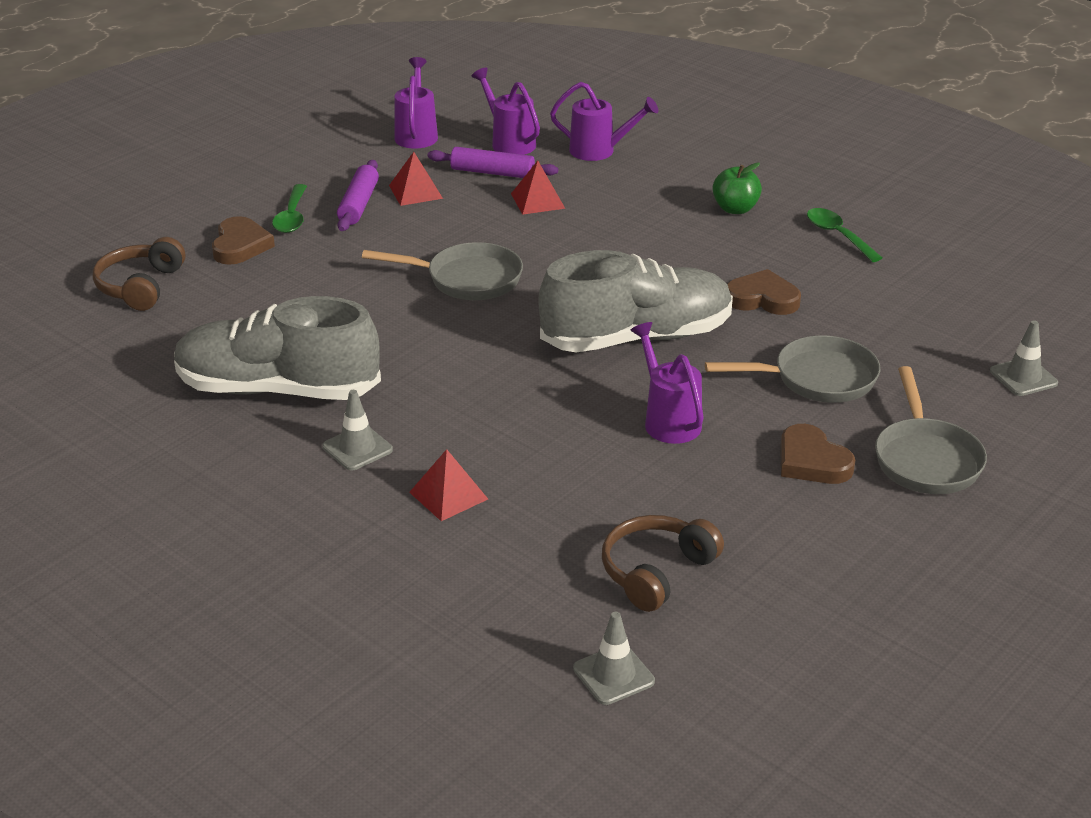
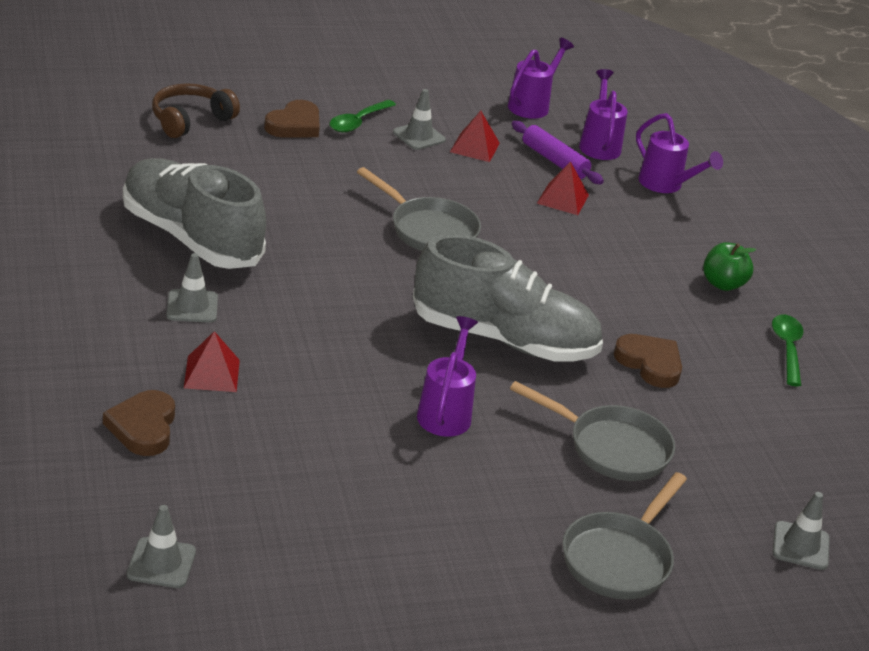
camera: 30 degrees right, 0 degrees up
purple rolling pin [337,160,379,231] -> grey traffic cone [393,89,446,150]
brown headphones [602,515,724,612] -> none
brown heart [780,424,855,484] -> brown heart moved to [103,390,175,456]

